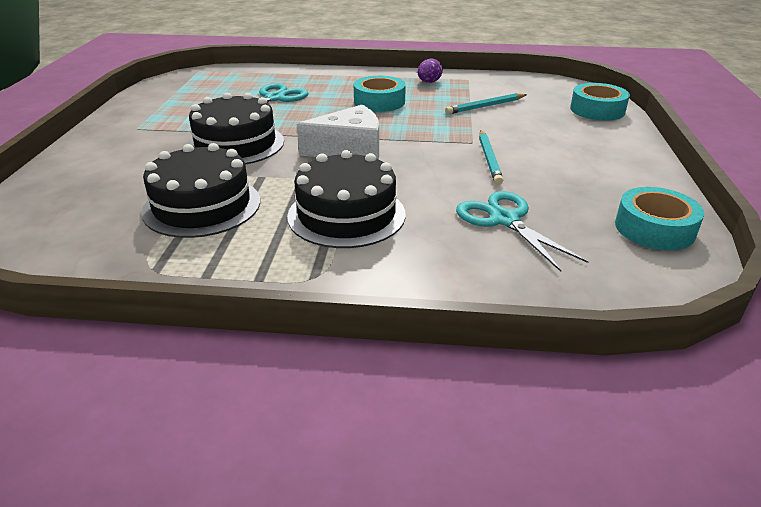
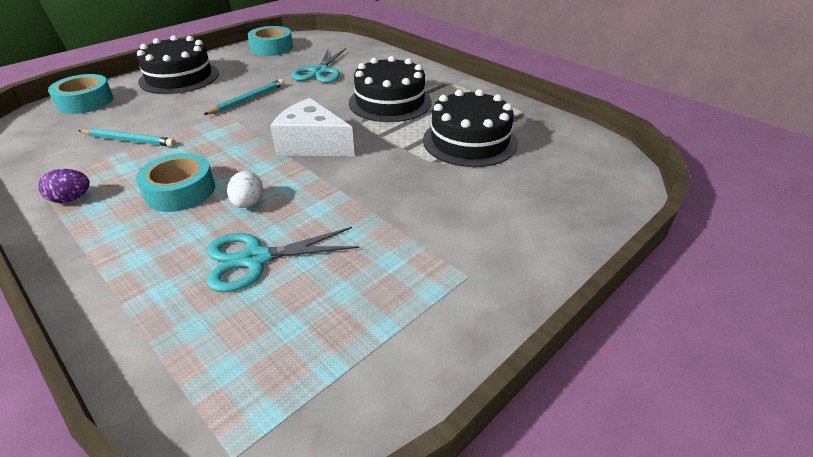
camera: 140 degrees left, 5 degrees up
black cake [188,93,284,165] -> black cake moved to [137,35,219,94]
none -> white egg [227,171,263,208]

